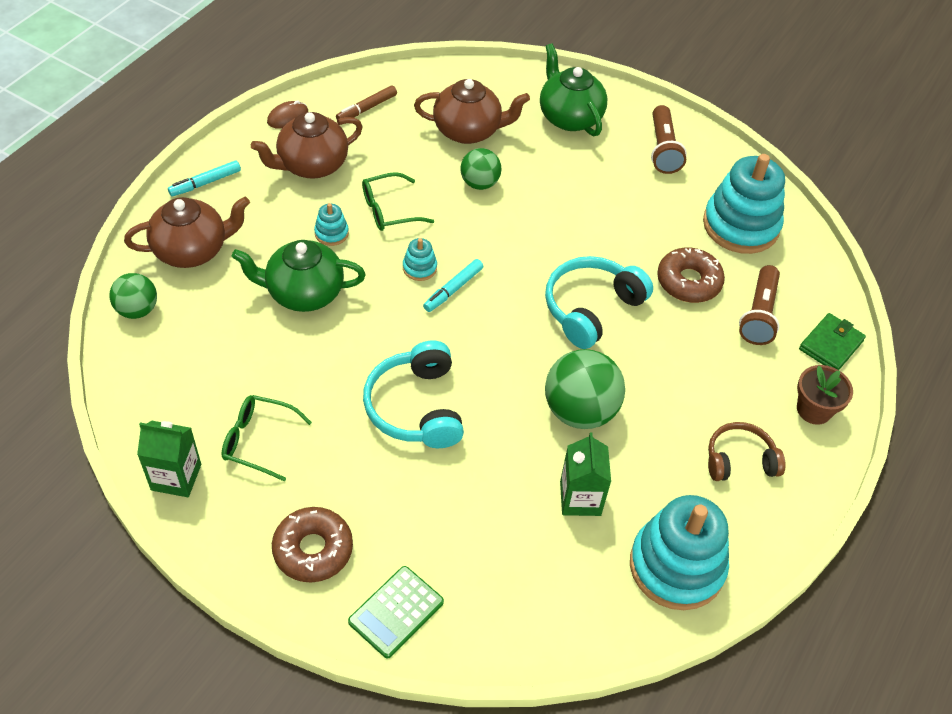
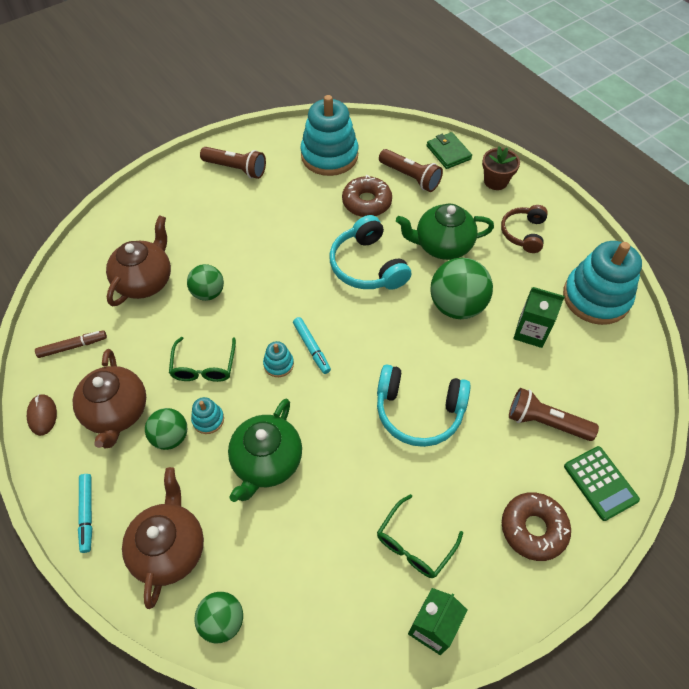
camera: 65 degrees left, 5 degrees up
brown marker [336,86,397,119] -> brown marker turned 90 degrees counterclockwise [35,330,107,358]
green teapot [540,43,607,136] -> green teapot moved to [396,203,494,260]
none -> green ball [145,408,187,450]
none -> brown flashlight [509,388,599,441]

